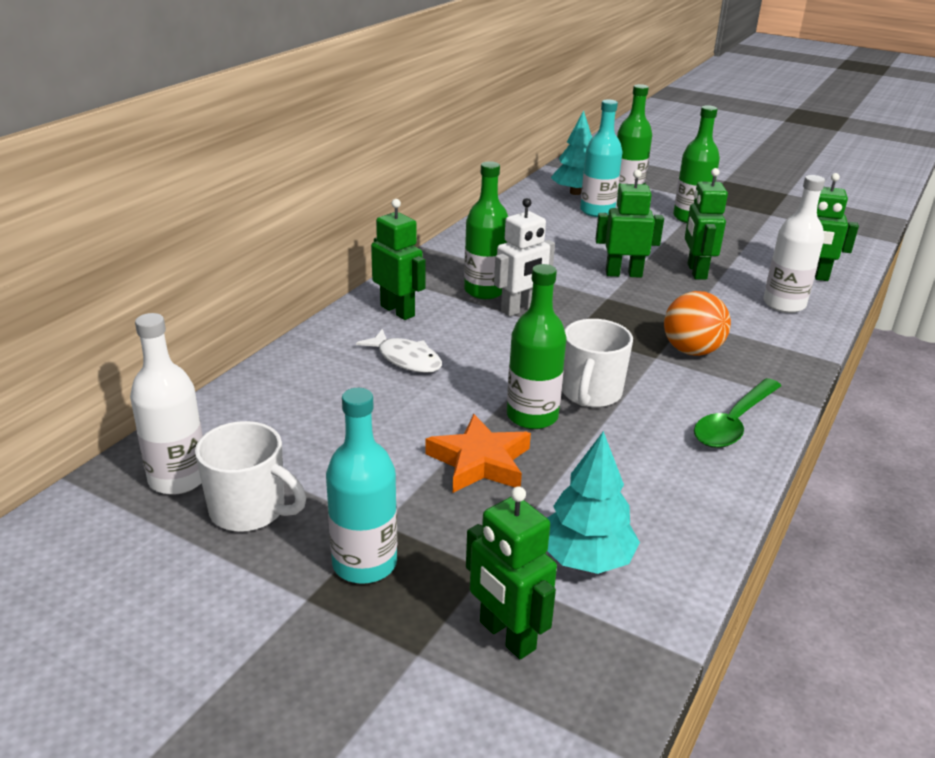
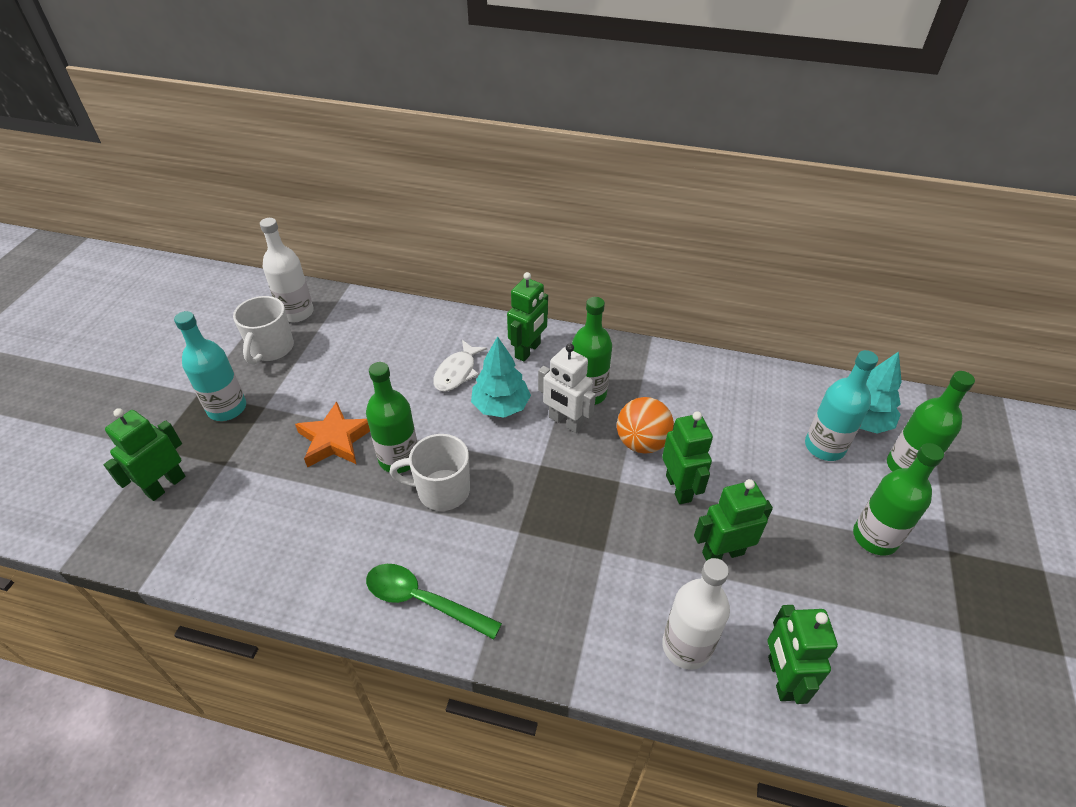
camera: 75 degrees right, 15 degrees up
turquoise tree [547,431,640,574] -> turquoise tree moved to [471,336,531,418]
orange ball [664,291,731,356] -> orange ball moved to [617,397,674,454]

